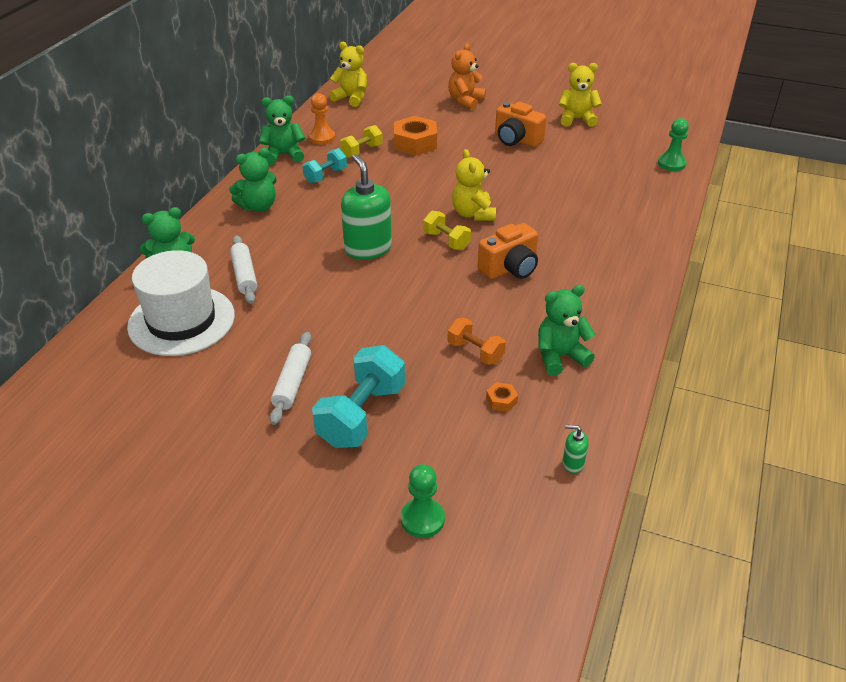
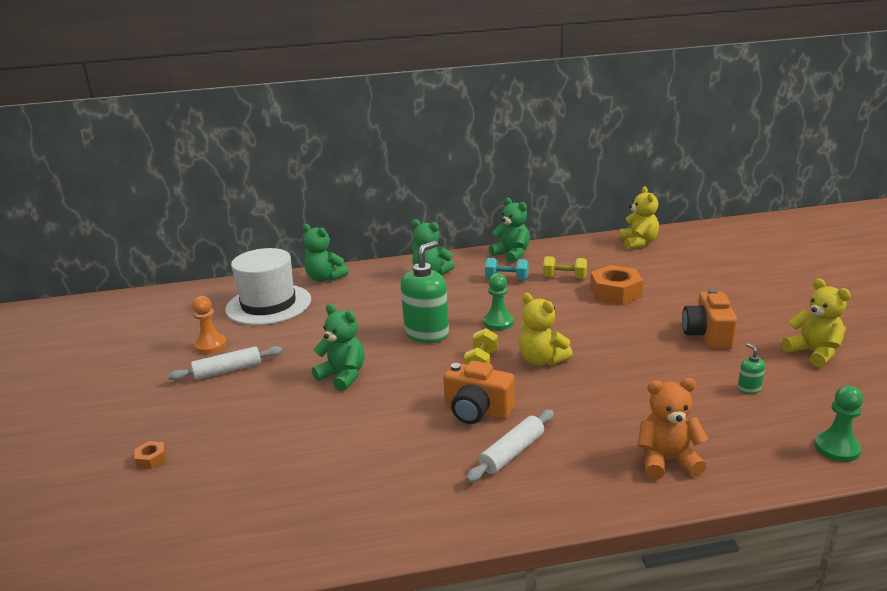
camera: 60 degrees right, 15 degrees down
white rolling pin [230,235,257,304] -> white rolling pin moved to [466,410,554,483]
orange pawn [309,93,335,144] -> orange pawn moved to [192,296,227,354]
turquoise dumbbell [312,345,405,448] -> none
green pawn [401,464,445,538] -> green pawn moved to [483,273,514,330]
orange teddy bear [448,44,486,110] -> orange teddy bear moved to [638,378,708,480]
orange dumbbell [448,318,506,365] -> none
yellow teddy bear [452,149,496,221] -> yellow teddy bear turned 90 degrees counterclockwise [519,293,573,366]
orange nut [486,382,518,412] -> orange nut moved to [134,441,166,469]
green teddy bear [538,285,595,376] -> green teddy bear moved to [312,304,364,391]
green soap dispenser [563,425,589,473] -> green soap dispenser moved to [738,343,765,394]

